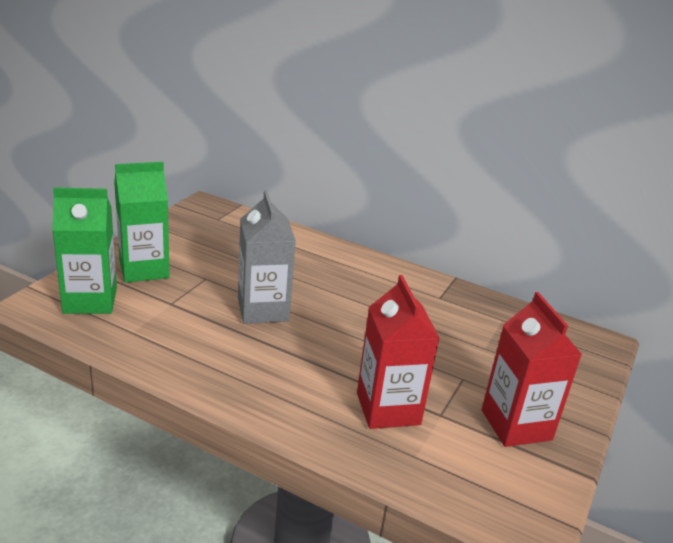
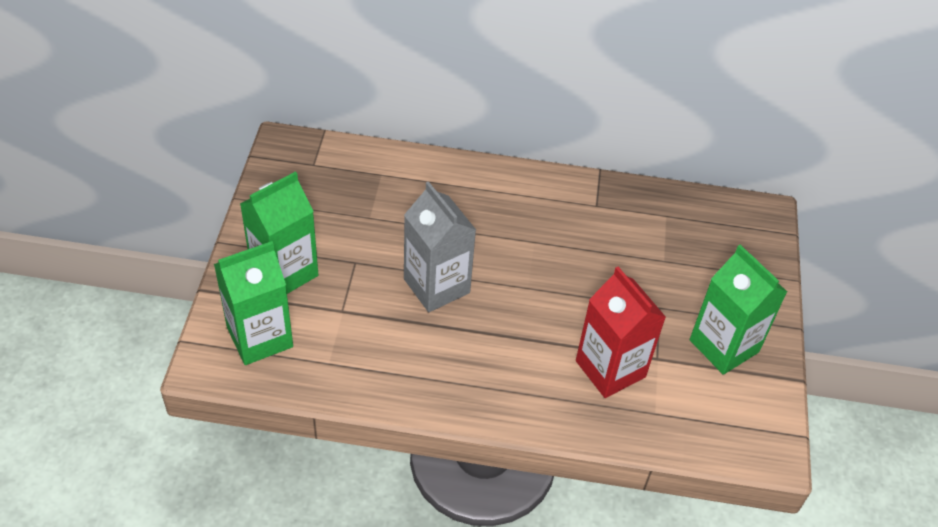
camera: 20 degrees left, 20 degrees up
red carton [482,292,582,447] -> green carton [690,245,787,375]

